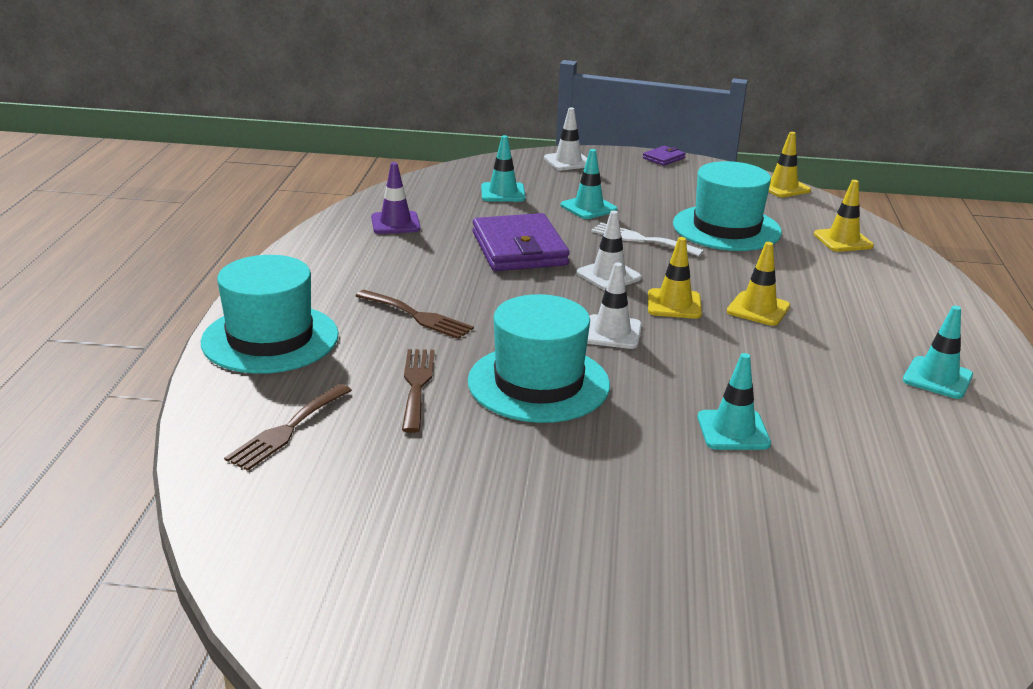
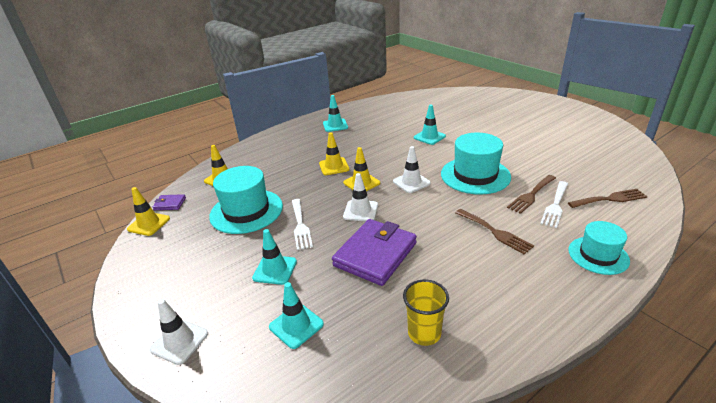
camera: 130 degrees left, 5 degrees up
turquoise hat [201,255,339,374] -> turquoise hat [568,221,630,275], size x0.62
brown fork [356,290,474,339] -> brown fork turned 150 degrees clockwise [455,209,534,255]
purple traffic cone [371,162,421,234] -> yellow cup [403,279,449,346]
purple wallet [643,146,686,166] -> purple wallet moved to [153,194,186,210]
none -> white fork [540,181,568,228]

